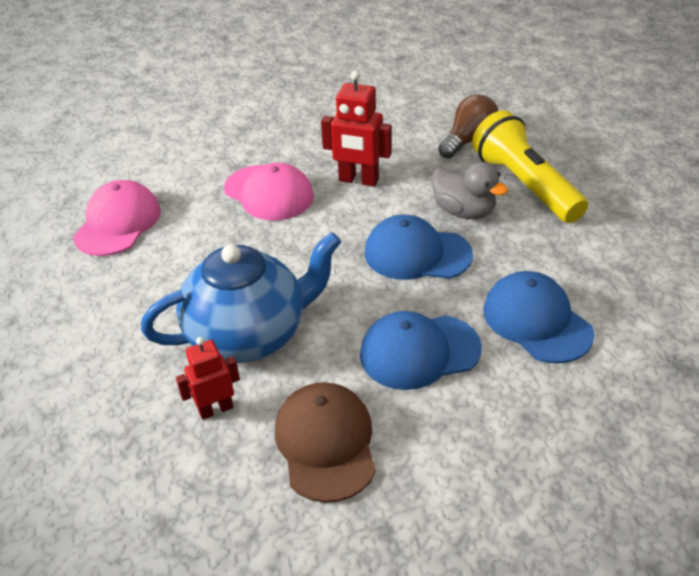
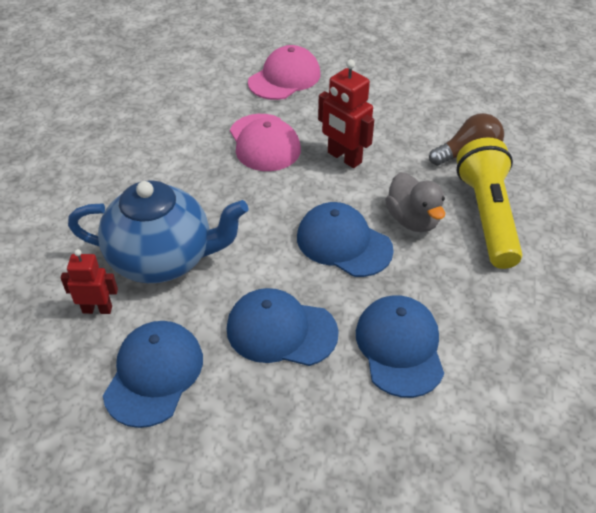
camera: 25 degrees right, 5 degrees up
pink cap [73,180,161,256] -> pink cap moved to [248,45,321,100]
brown cap [275,382,376,503] -> blue cap [103,321,203,428]

